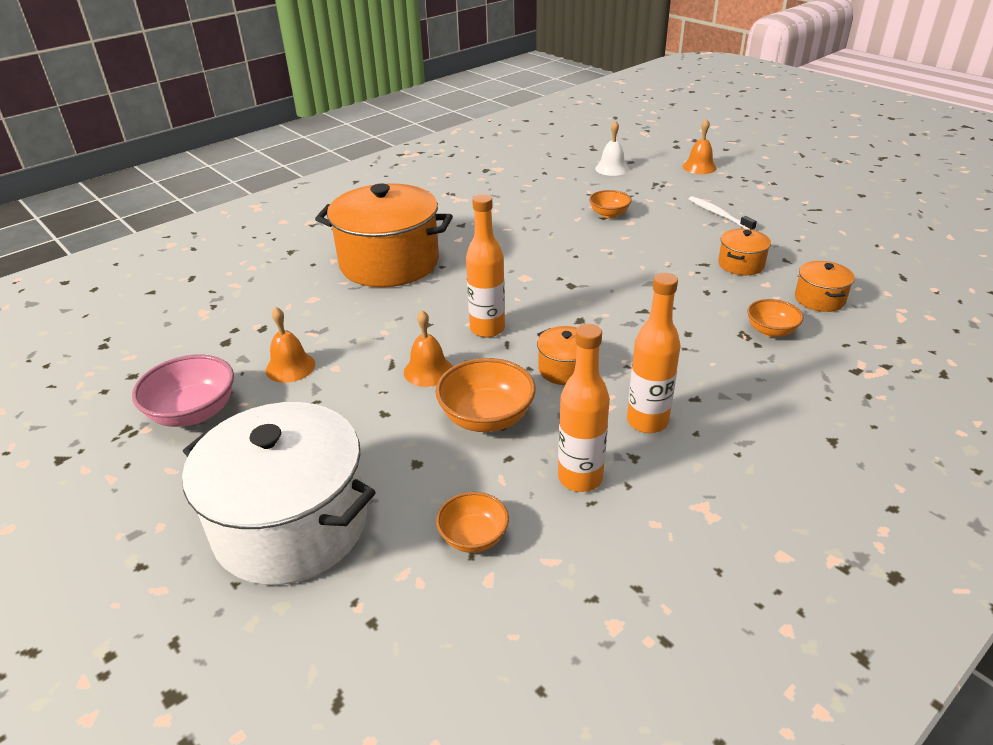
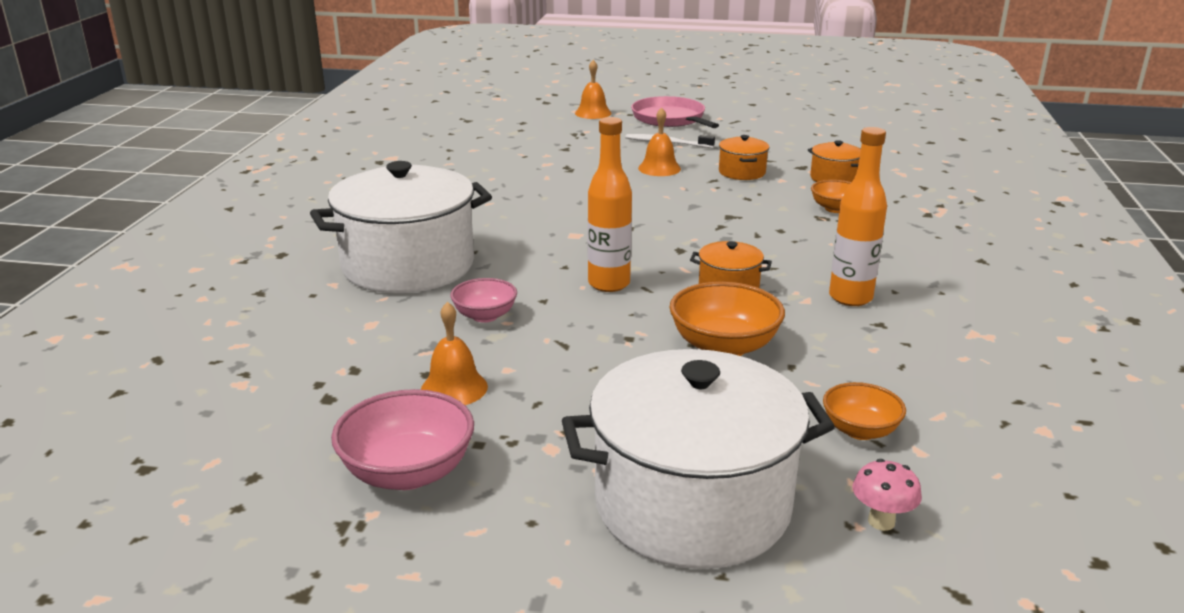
camera: 40 degrees left, 10 degrees down
orange pot [315,183,453,287] -> white pot [310,161,492,293]
orange bell [404,310,453,387] -> orange bell moved to [638,107,681,176]
orange bottle [558,324,610,492] -> none
orange bowl [589,190,631,218] -> none
white bell [595,120,629,176] -> none
none -> pink bowl [450,278,517,323]
none -> pink pan [631,96,719,128]
none -> pink mushroom [853,459,922,531]

